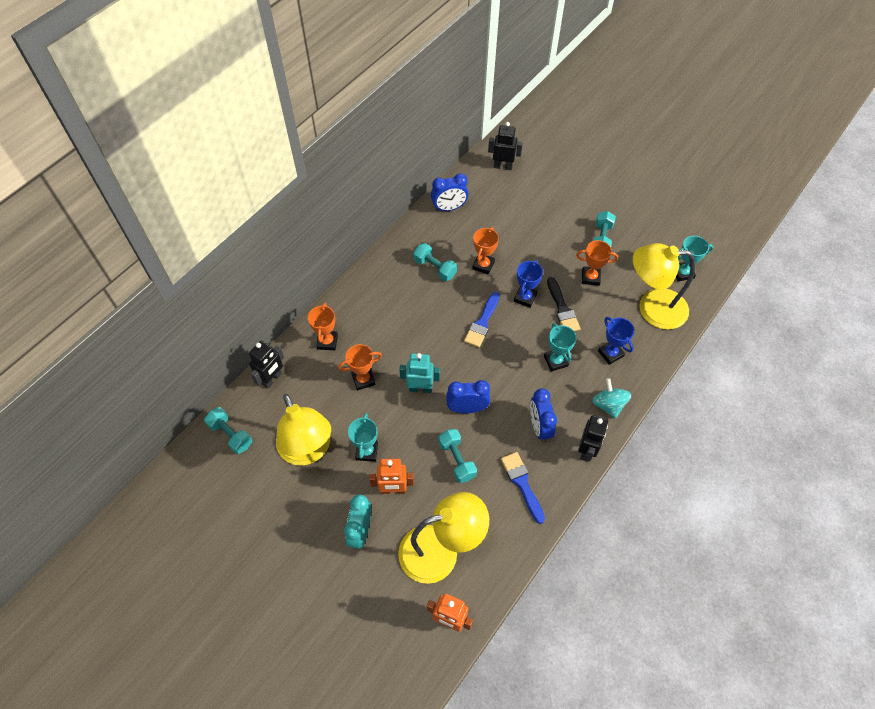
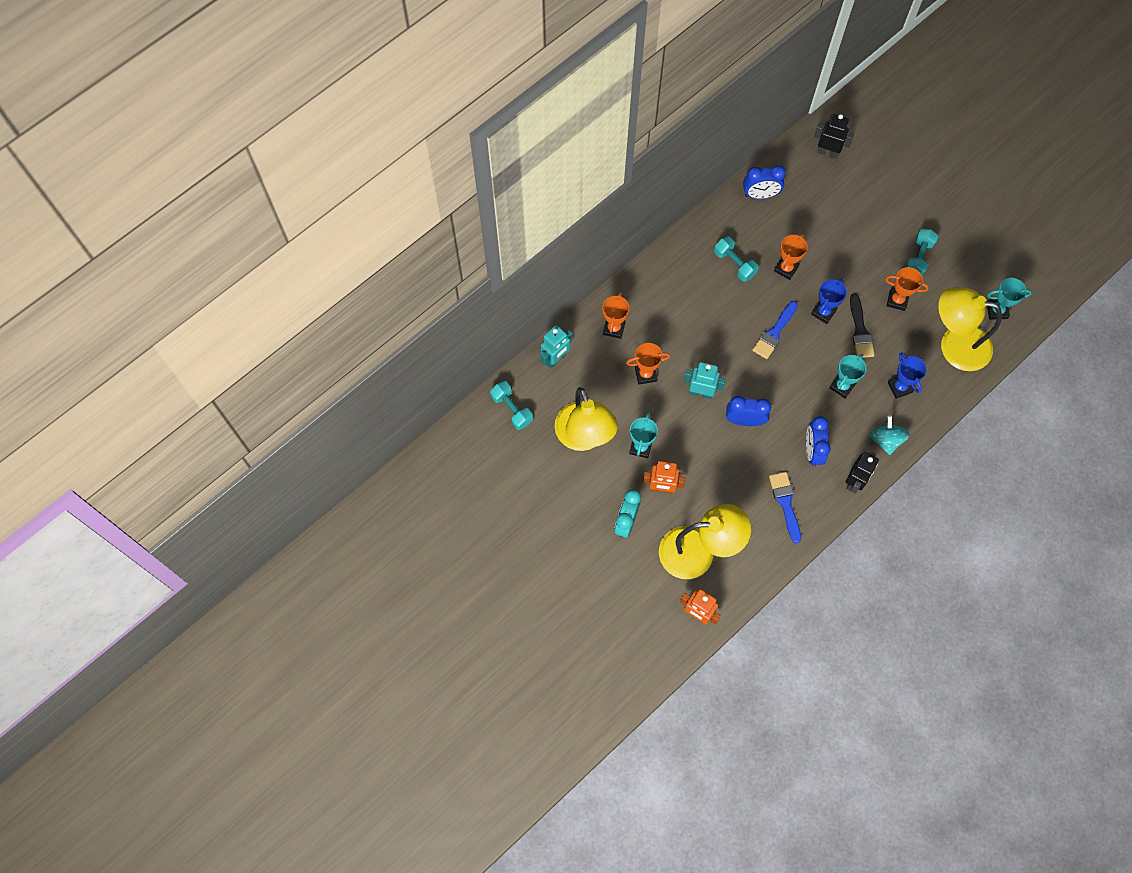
camera: 10 degrees right, 10 degrees up
black robot [249,341,284,388] -> turquoise robot [541,325,572,368]
turquoise dumbbell [439,429,477,483] -> none
turquoise trophy [544,323,577,372] -> turquoise trophy turned 45 degrees clockwise [829,354,866,399]

